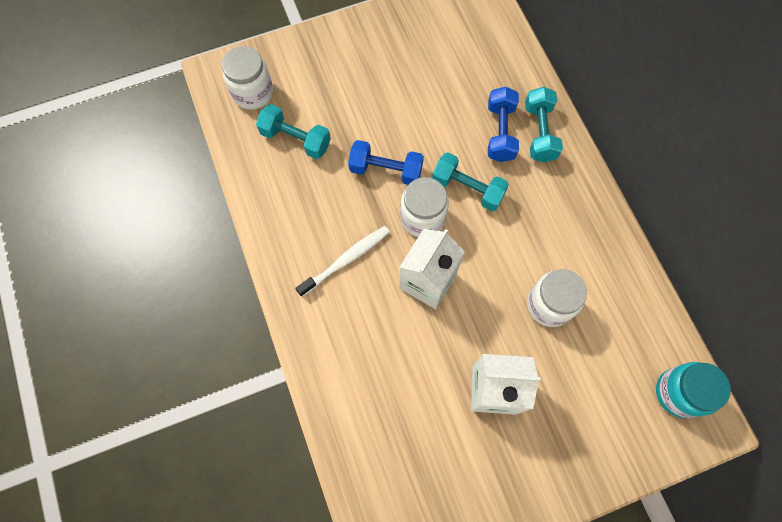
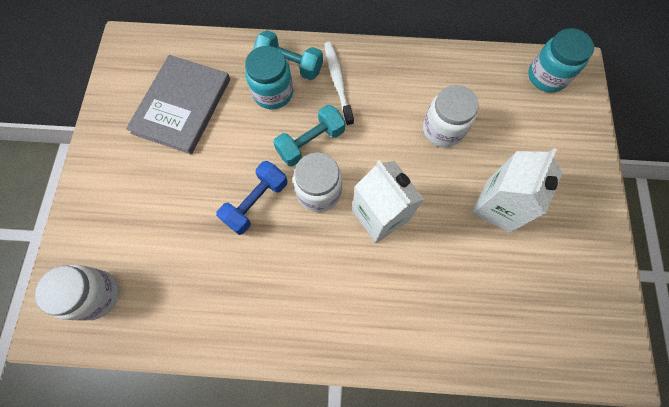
camera: 65 degrees left, 0 degrees up
turquoise dumbbell [256,104,331,159] -> none
white toothbrush [295,226,390,297] -> white toothbrush moved to [324,42,354,126]
blue dumbbell [488,87,519,162] -> turquoise jar [245,46,293,109]
none -> grey book [126,55,230,154]

